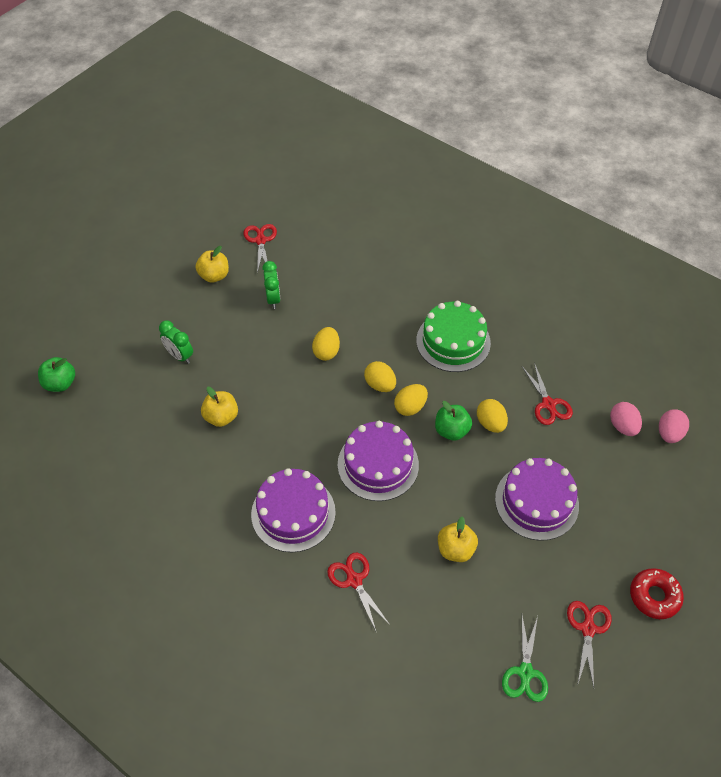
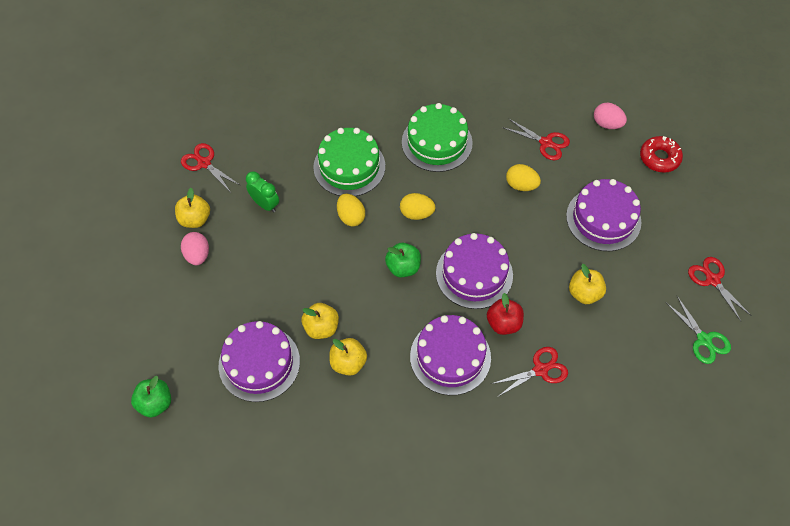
camera: 40 degrees left, 5 degrees up
green clock [159,320,193,364] -> none
red scissors [327,553,390,631] -> red scissors turned 135 degrees clockwise [492,347,568,396]
yellow egg [394,384,428,416] -> none
green apple [435,401,472,441] -> green apple moved to [385,243,421,277]
red donut [630,568,684,619] -> red donut moved to [640,136,683,173]
pink egg [659,409,689,443] -> pink egg moved to [181,232,209,265]
none -> purple cake [219,321,300,402]
none -> green cake [313,128,385,196]
none -> yellow apple [329,338,367,376]
none -> red apple [487,293,524,335]

